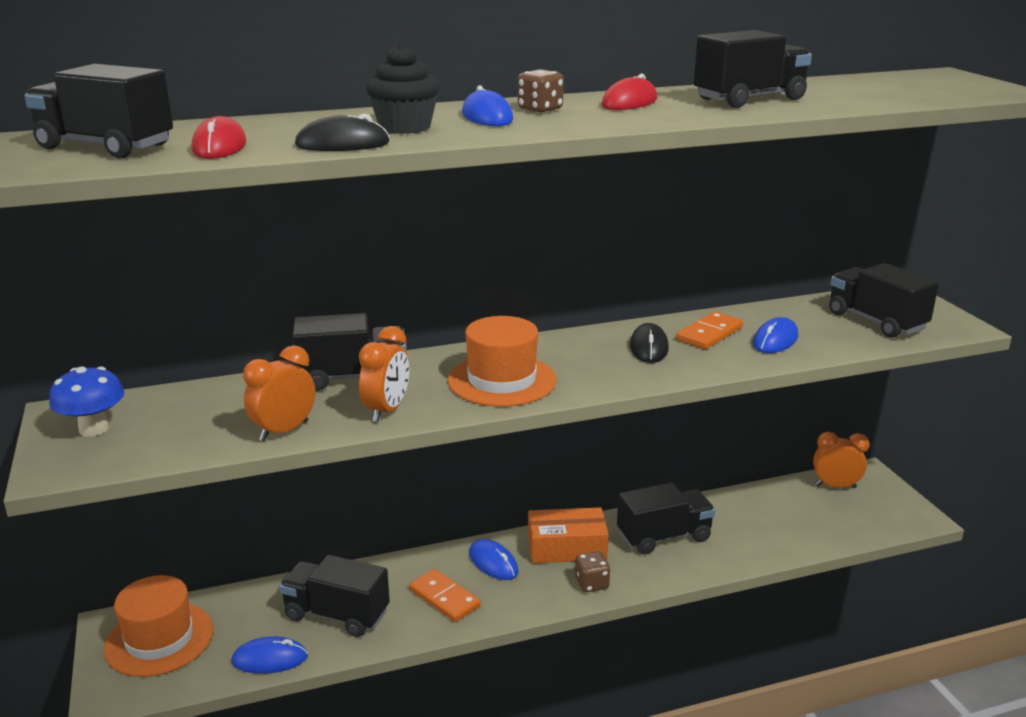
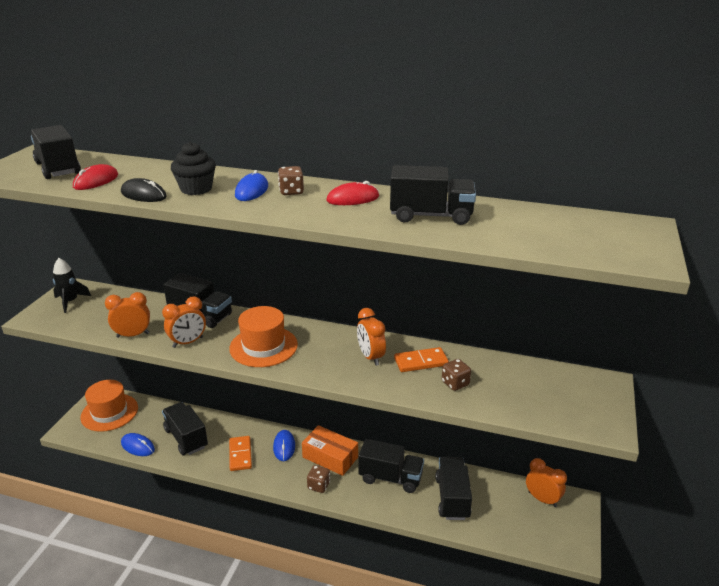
camera: 35 degrees right, 5 degrees up
blue mushroom [49,366,124,437] -> black rocket [53,258,91,313]
black mouse [630,323,669,363] -> orange clock [357,308,386,366]
blue mouse [753,317,798,353] -> brown dice [442,359,471,391]
black truck [829,263,939,338] -> black truck moved to [435,457,472,520]

